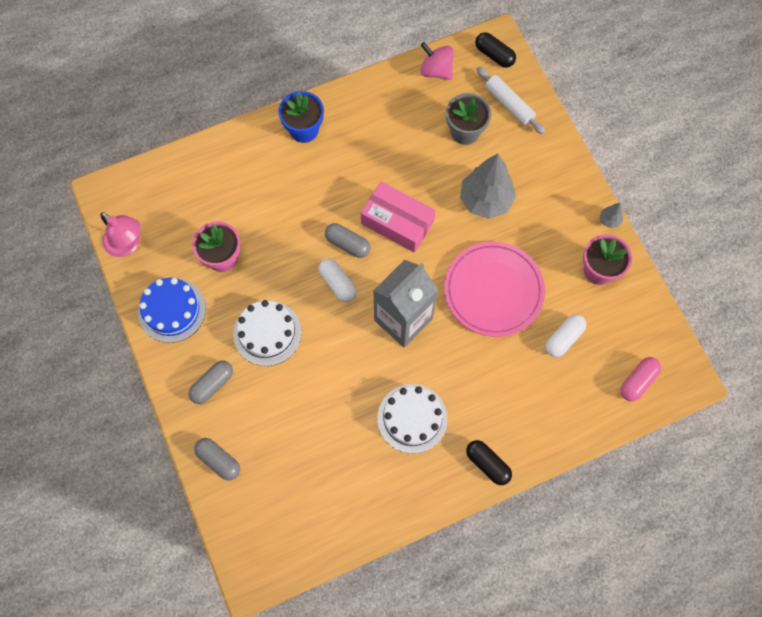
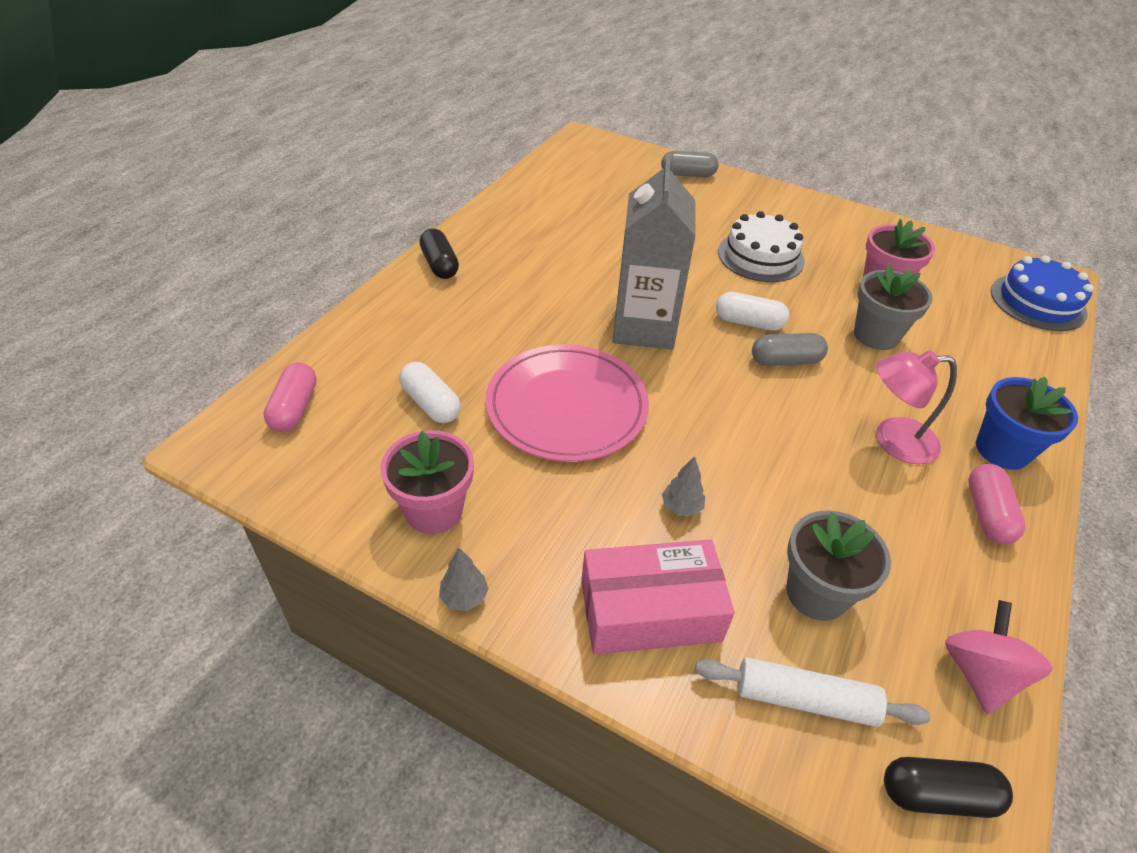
camera: 140 degrees right, 25 degrees down
pink lamp [100,212,141,257] -> pink lamp moved to [876,350,957,464]
blue cake [138,278,206,343] -> blue cake moved to [991,256,1094,331]
grey capsule [188,361,233,404] -> none
pink box [361,182,435,253] -> pink box moved to [581,539,735,655]
white cake [377,384,448,454] -> none
pink spinning top [421,42,454,80] -> pink spinning top turned 75 degrees counterclockwise [945,600,1053,714]
grey tree [460,153,516,219] -> grey tree [662,456,705,516], size x0.42
black capsule [466,440,512,485] -> black capsule turned 60 degrees clockwise [419,228,459,279]
white capsule [545,314,587,357] -> white capsule turned 45 degrees counterclockwise [399,362,461,423]
none -> grey flower pot [854,264,933,350]
none -> pink capsule [968,464,1025,544]

